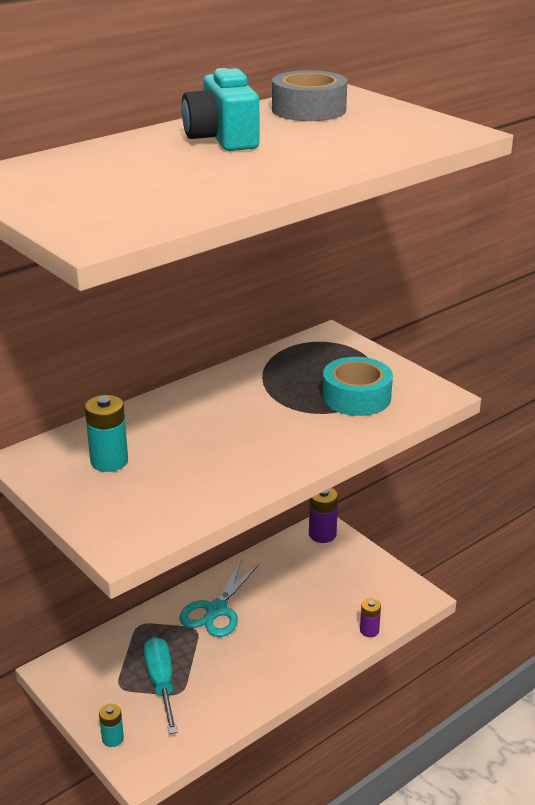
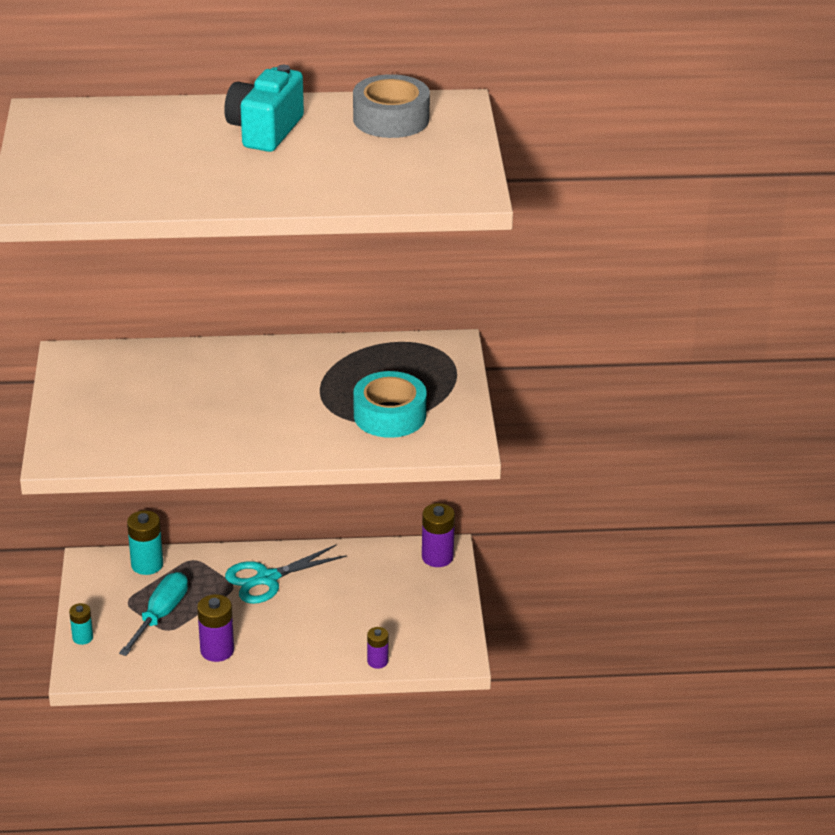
camera: 35 degrees right, 5 degrees up
turquoise battery [85,395,128,472] -> turquoise battery moved to [127,510,163,575]
none -> purple battery [197,594,234,662]

